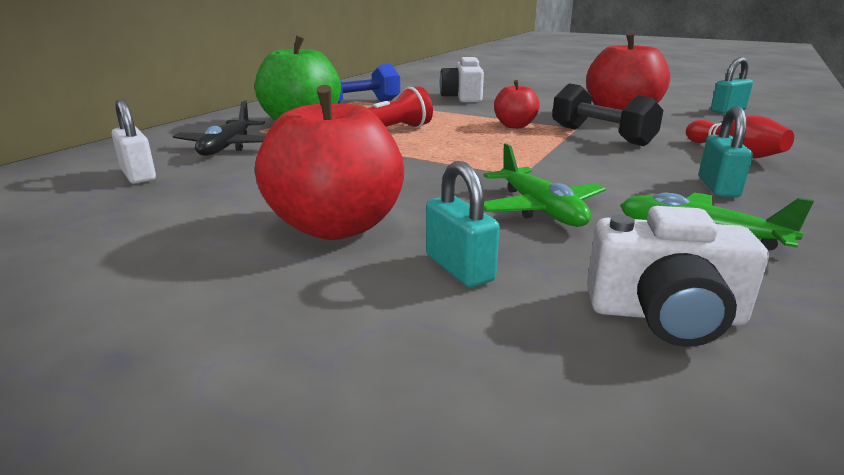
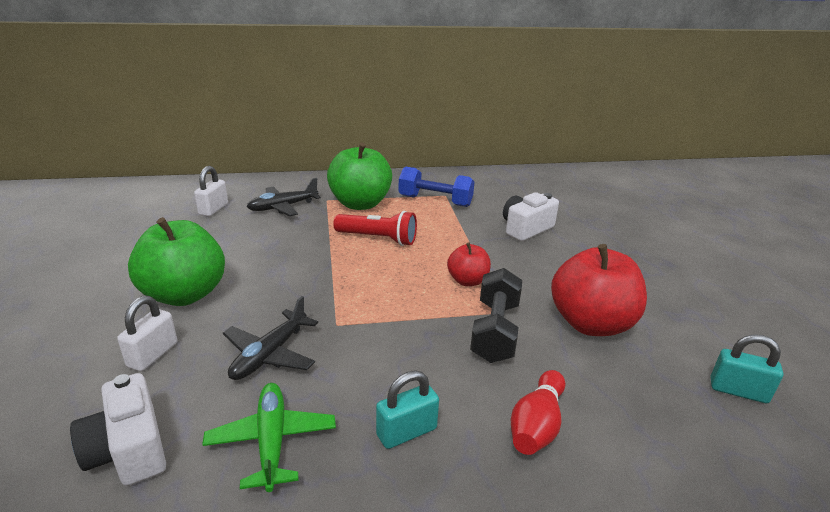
camera: 50 degrees right, 5 degrees up
red apple [255,85,404,240] -> green apple [128,217,225,306]
turquoise padlock [426,161,500,287] -> white padlock [117,296,177,371]
green plane [484,143,605,227] -> black plane [223,296,318,380]

